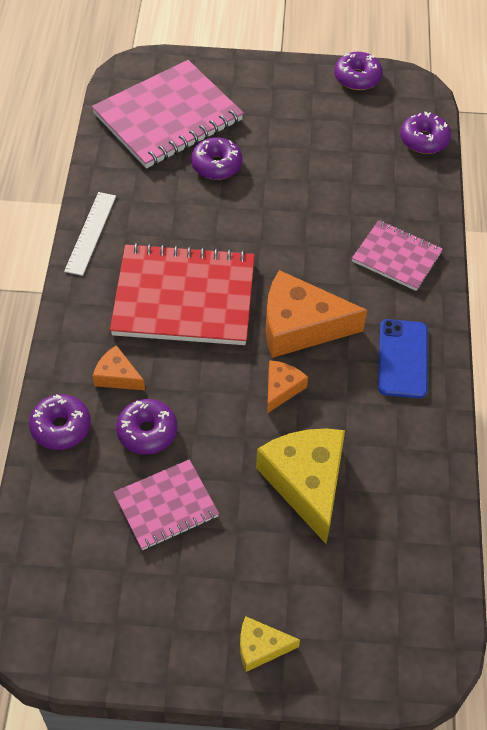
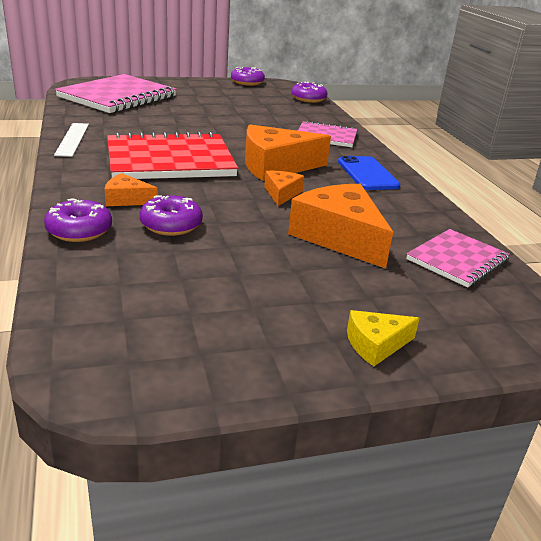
camera: 20 degrees left, 25 degrees down
pink notebook [114,459,219,550] -> pink notebook moved to [406,229,510,287]
purple donut [191,137,242,180] -> none
yellow cheese [256,429,345,544] -> orange cheese [288,184,393,269]

